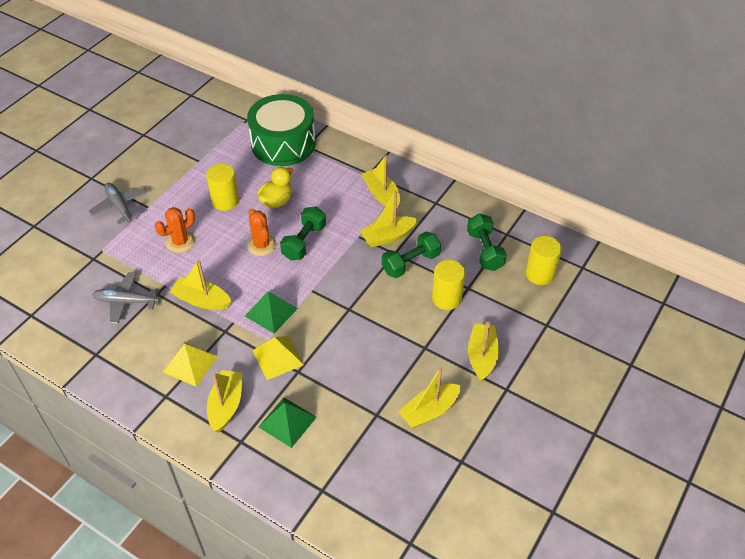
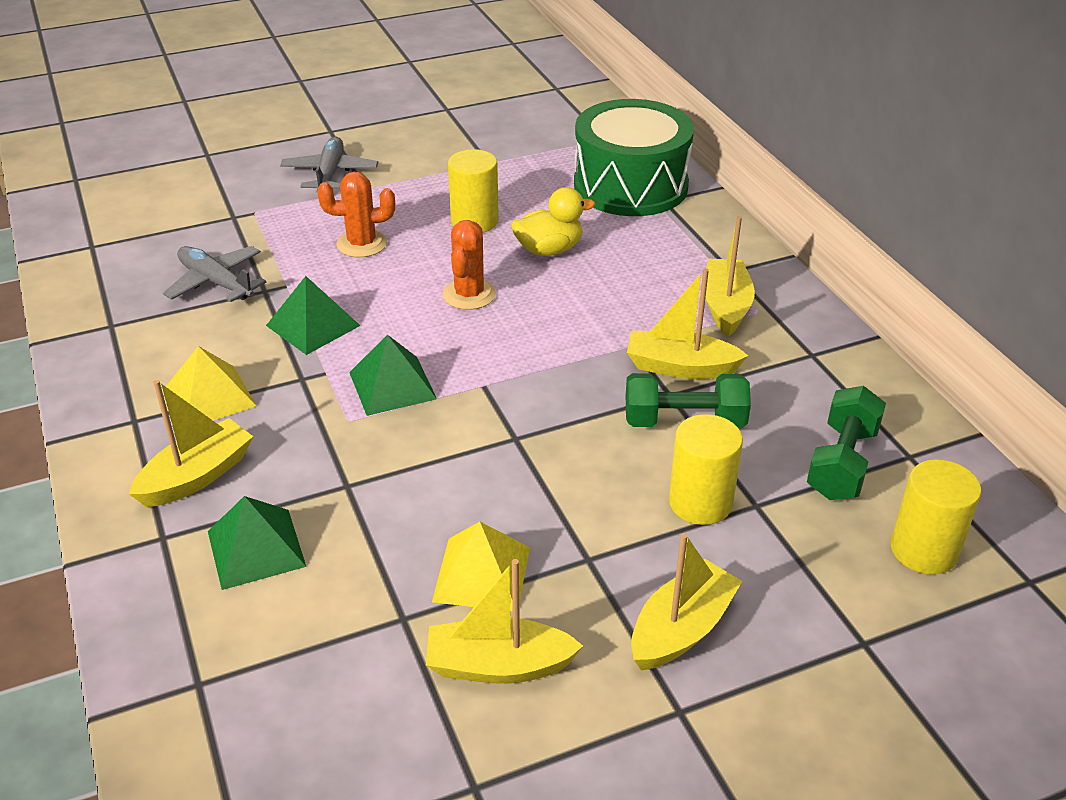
camera: 35 degrees right, 10 degrees down
yellow boat [170,260,231,310] -> green pyramid [266,276,361,355]
yellow pyramid [252,336,304,380] -> yellow pyramid moved to [432,522,530,611]
green dumbbell [280,207,326,260] -> none

